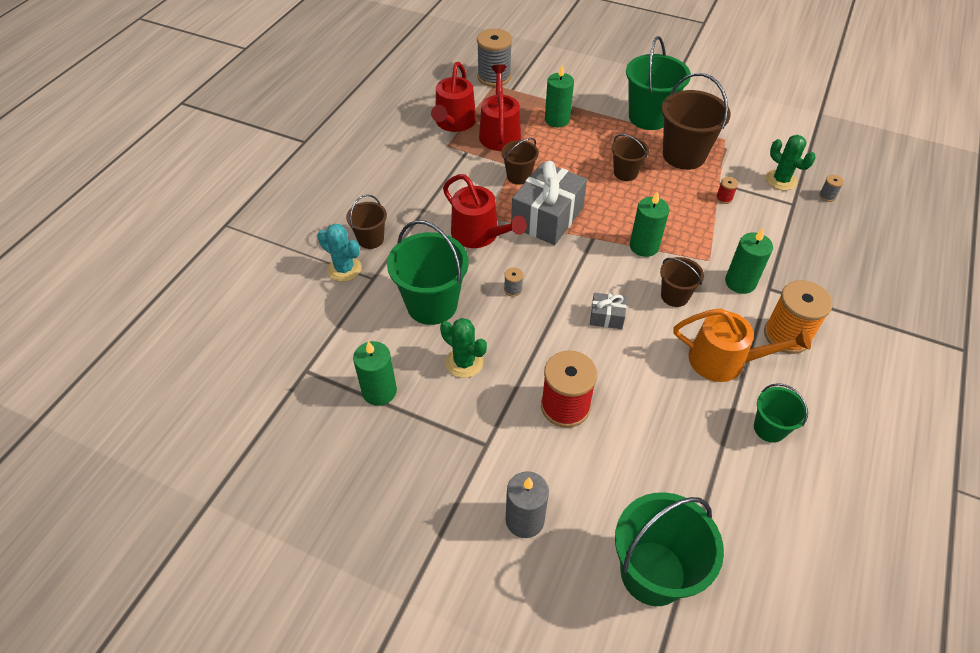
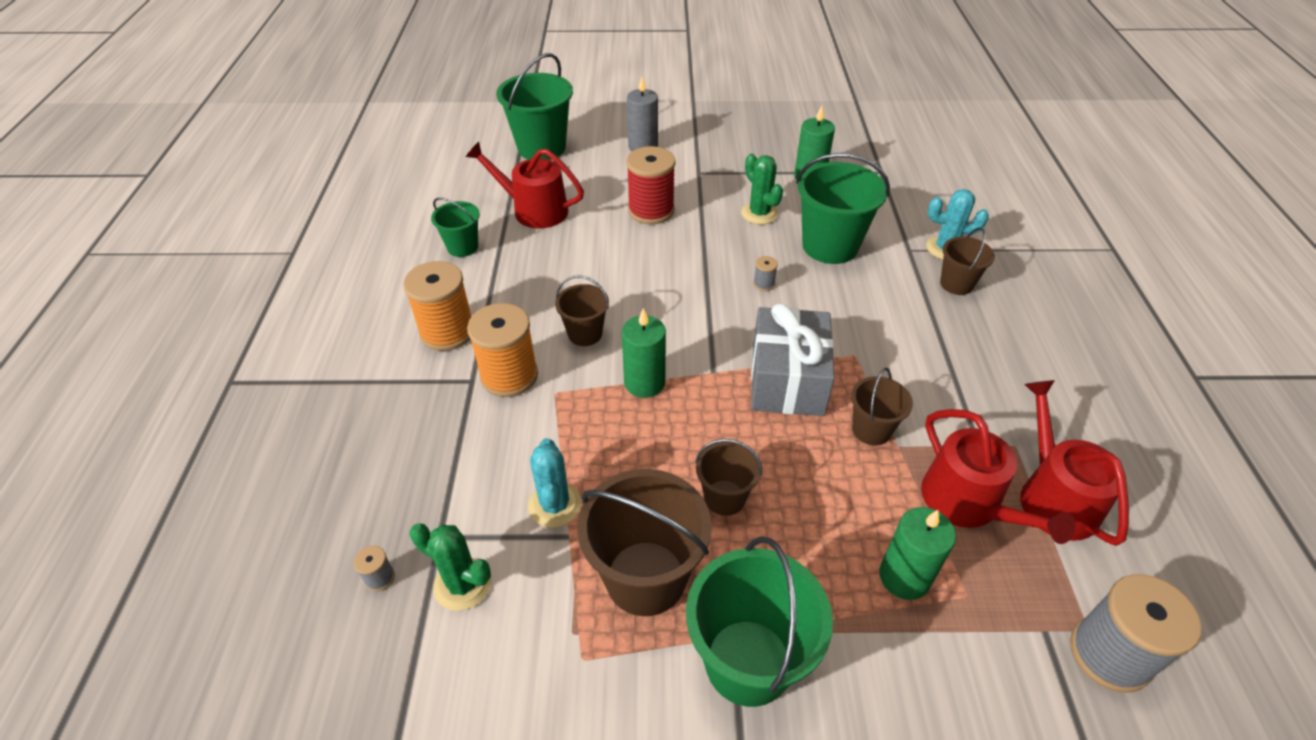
camera: 155 degrees right, 5 degrees down
green cactus [440,318,487,378] -> green cactus turned 45 degrees clockwise [741,154,783,225]
red watering can [443,174,527,248] -> red watering can moved to [466,142,584,228]
grey gift [590,293,627,329] -> none
orange watering can [674,308,811,382] -> none
red spool [716,177,738,204] -> turquoise cactus [528,438,581,528]
green candle [725,228,773,294] -> orange spool [467,303,538,397]

